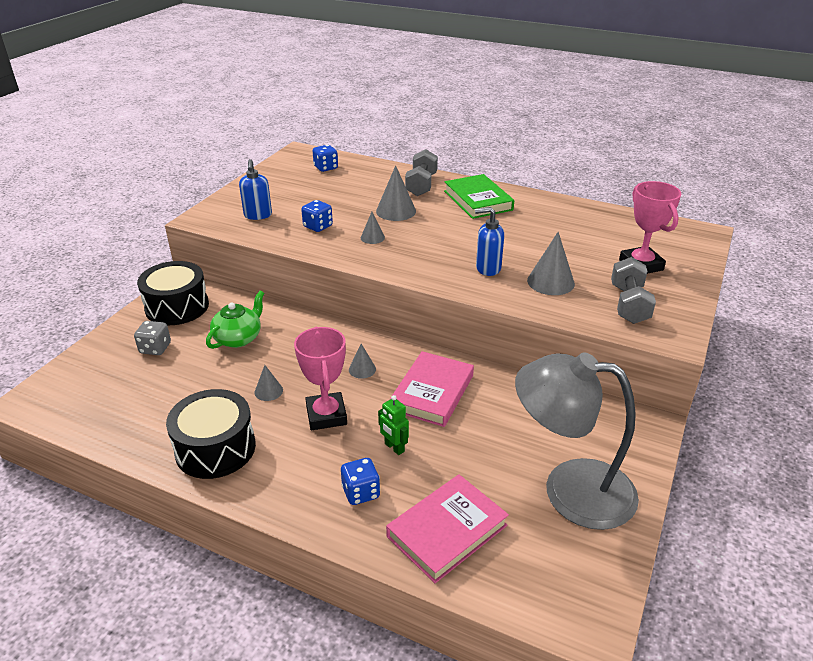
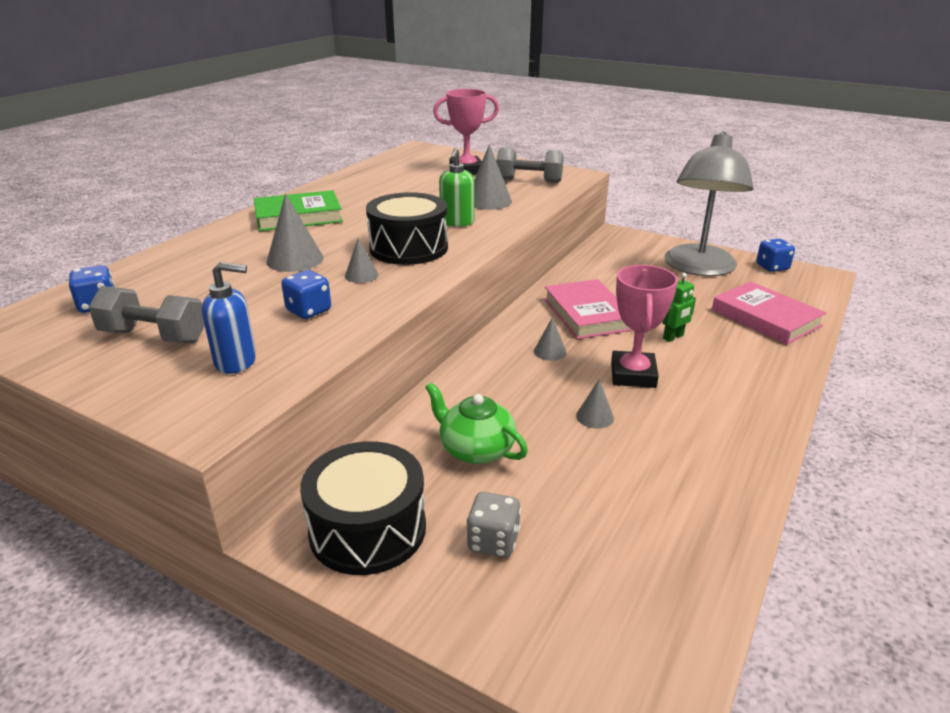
camera: 85 degrees left, 5 degrees down
black drum [166,389,256,479] -> black drum moved to [366,192,448,265]
pink trophy [294,327,347,430] -> pink trophy turned 75 degrees counterclockwise [611,265,678,388]
blue dice [341,458,380,505] -> blue dice moved to [756,239,795,272]
pink book [389,351,474,427] -> pink book turned 45 degrees clockwise [544,279,633,339]
grey dumbbell [405,149,438,196] -> grey dumbbell moved to [89,286,205,343]
blue soap dispenser [475,207,504,276] -> green soap dispenser [439,148,475,227]

